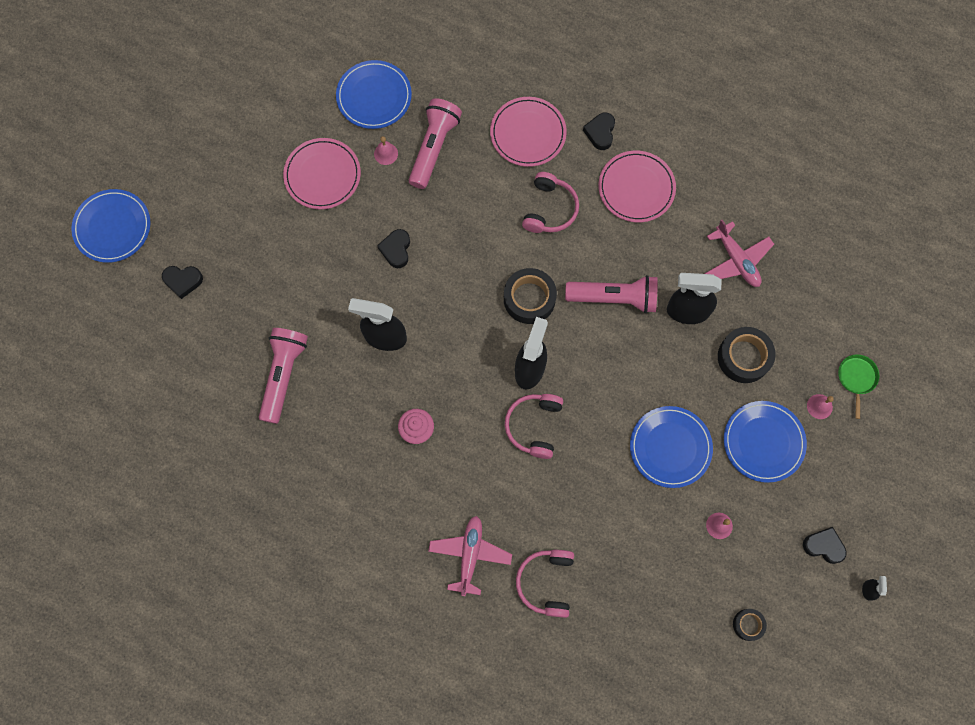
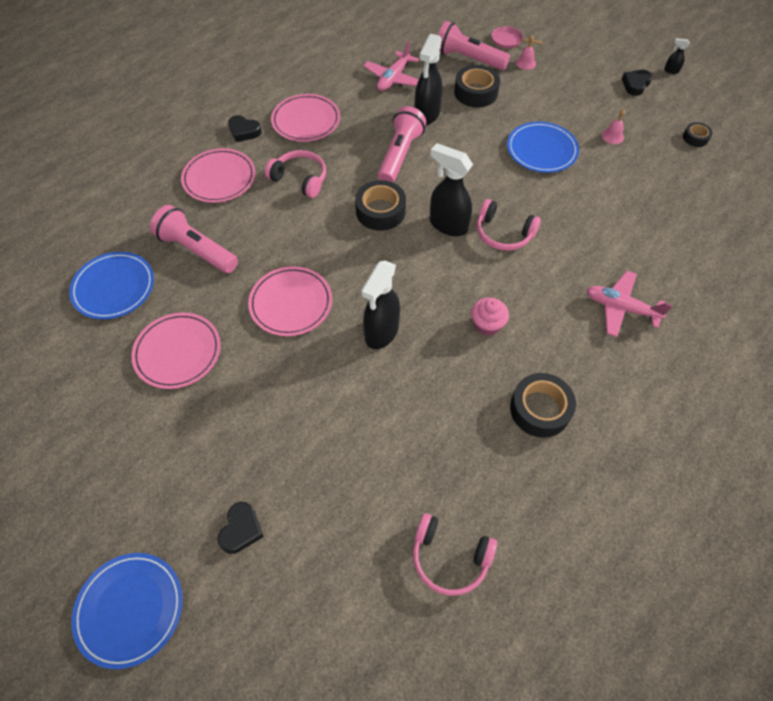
camera: 75 degrees left, 15 degrees down
pink flashlight [259,328,308,424] -> pink flashlight moved to [438,21,510,70]
pink bell [374,136,398,165] -> none
black heart [377,229,410,268] -> pink plate [248,266,332,336]
pink headphones [516,550,574,618] -> pink headphones moved to [413,513,497,596]
pink plane [705,220,774,287] -> pink plane turned 135 degrees clockwise [363,41,419,91]
blue plate [724,401,807,483] -> none
green pan [838,354,879,419] -> pink pan [491,26,542,48]
none -> black tape [510,373,576,438]

